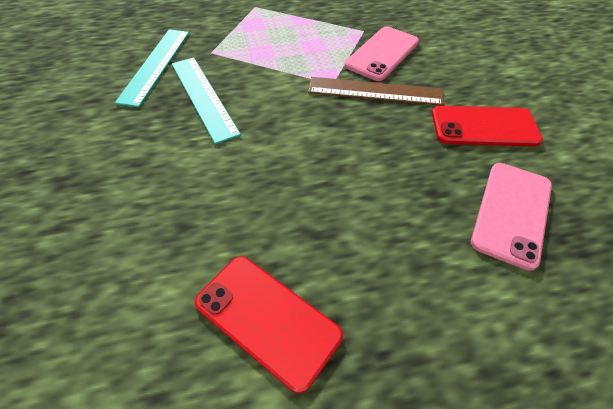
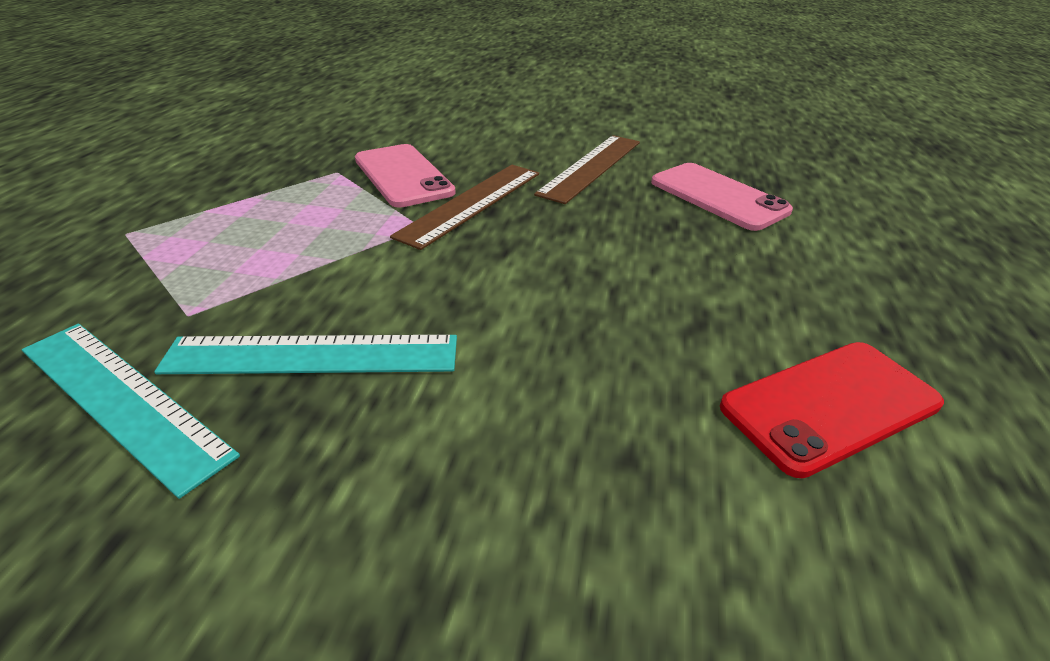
camera: 65 degrees left, 15 degrees down
red phone [432,106,543,147] -> brown ruler [534,135,640,204]

